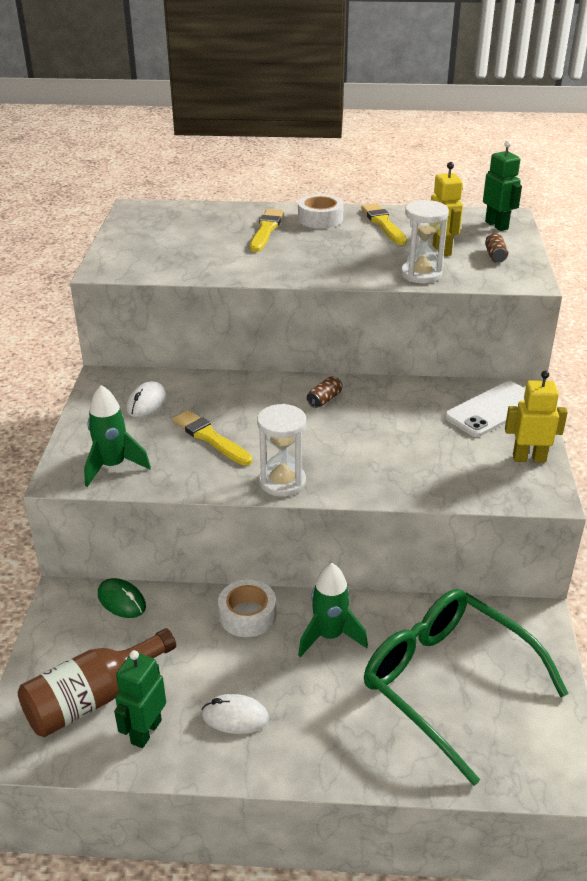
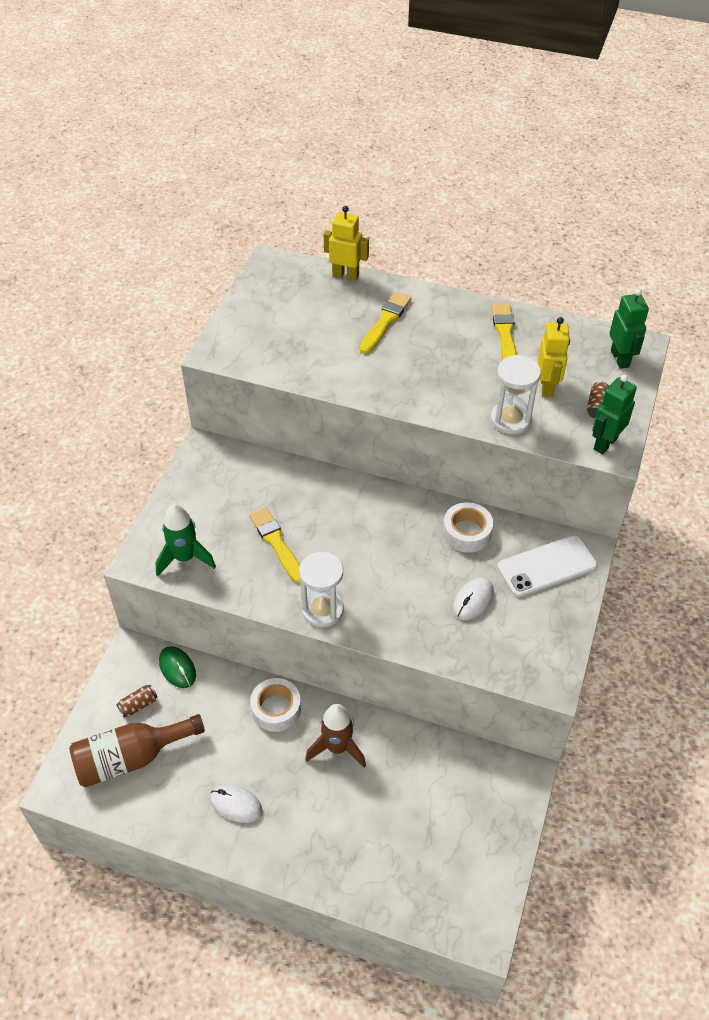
camera: 15 degrees right, 15 degrees up
green robot [114,650,166,748] -> green robot moved to [592,375,637,454]
white mouse [126,381,166,417] -> white mouse moved to [453,578,494,620]
white tape [298,194,344,229] -> white tape moved to [443,502,493,553]
green rocket [298,563,368,657] -> brown rocket [305,704,366,768]
brown can [307,377,342,408] -> brown can moved to [117,685,157,718]
green glasses [364,589,569,786] -> none
yellow robot [505,371,568,463] -> yellow robot moved to [324,206,369,281]

